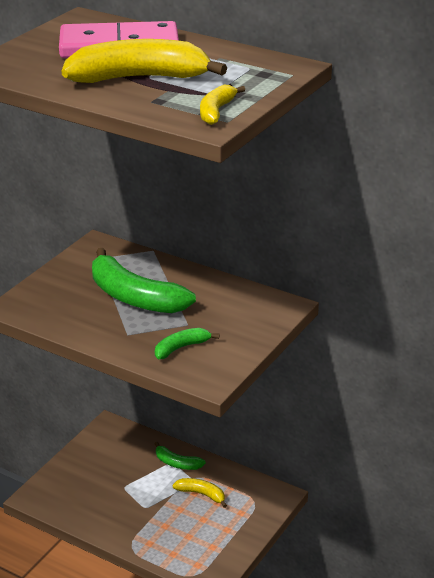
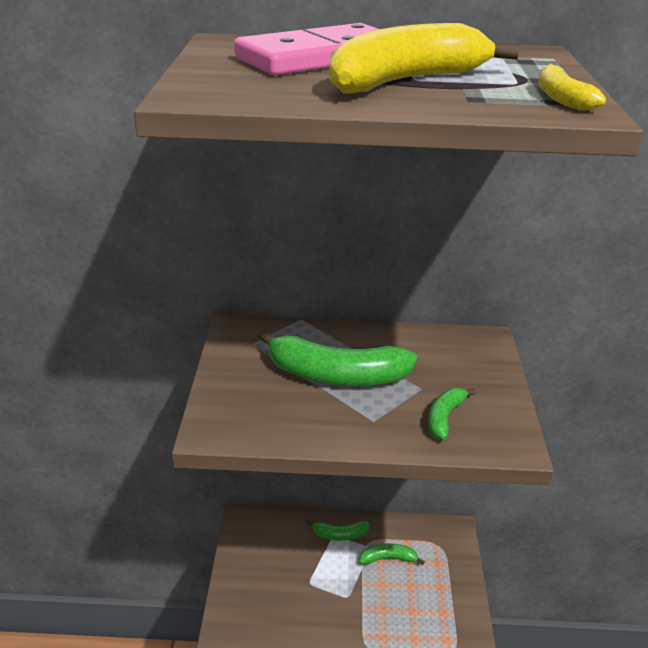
camera: 30 degrees left, 0 degrees up
yellow banana [172,478,227,508] -> green banana [359,544,425,565]

